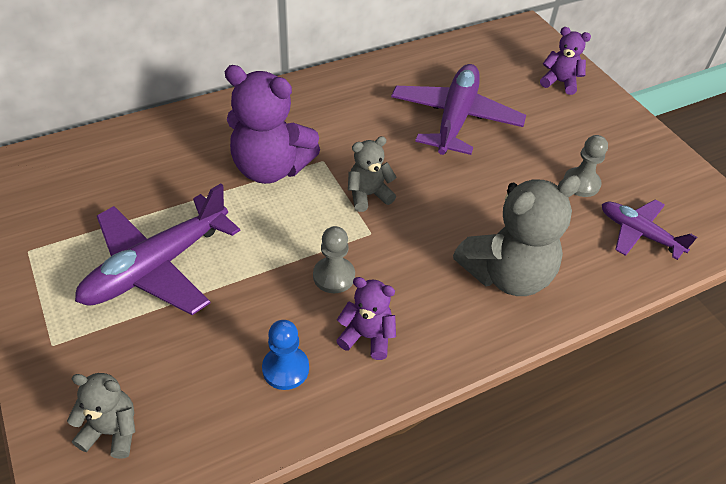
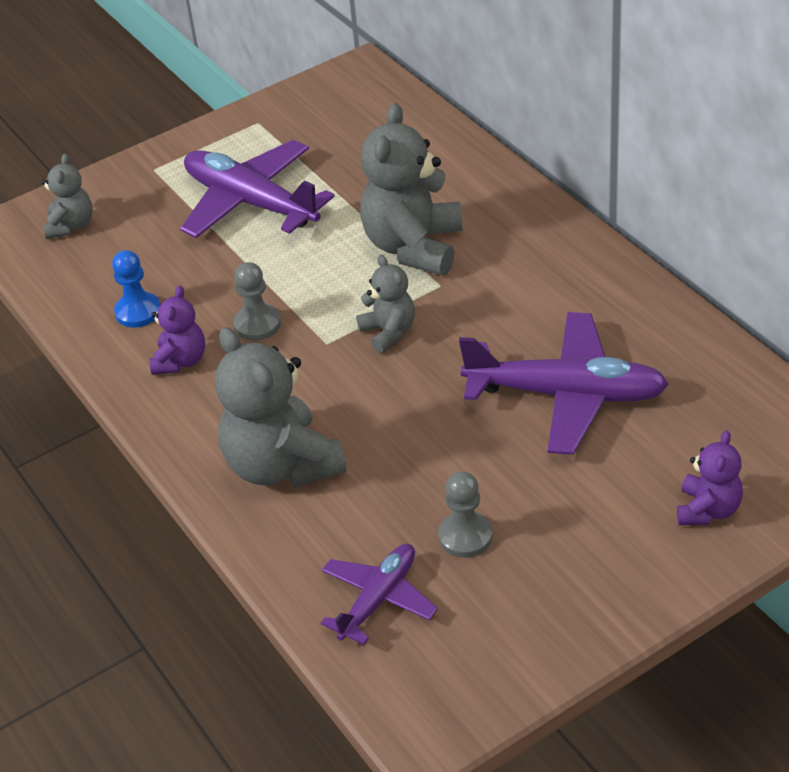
camera: 90 degrees right, 5 degrees down
purple teddy bear [225,65,320,184] -> grey teddy bear [360,103,463,275]

